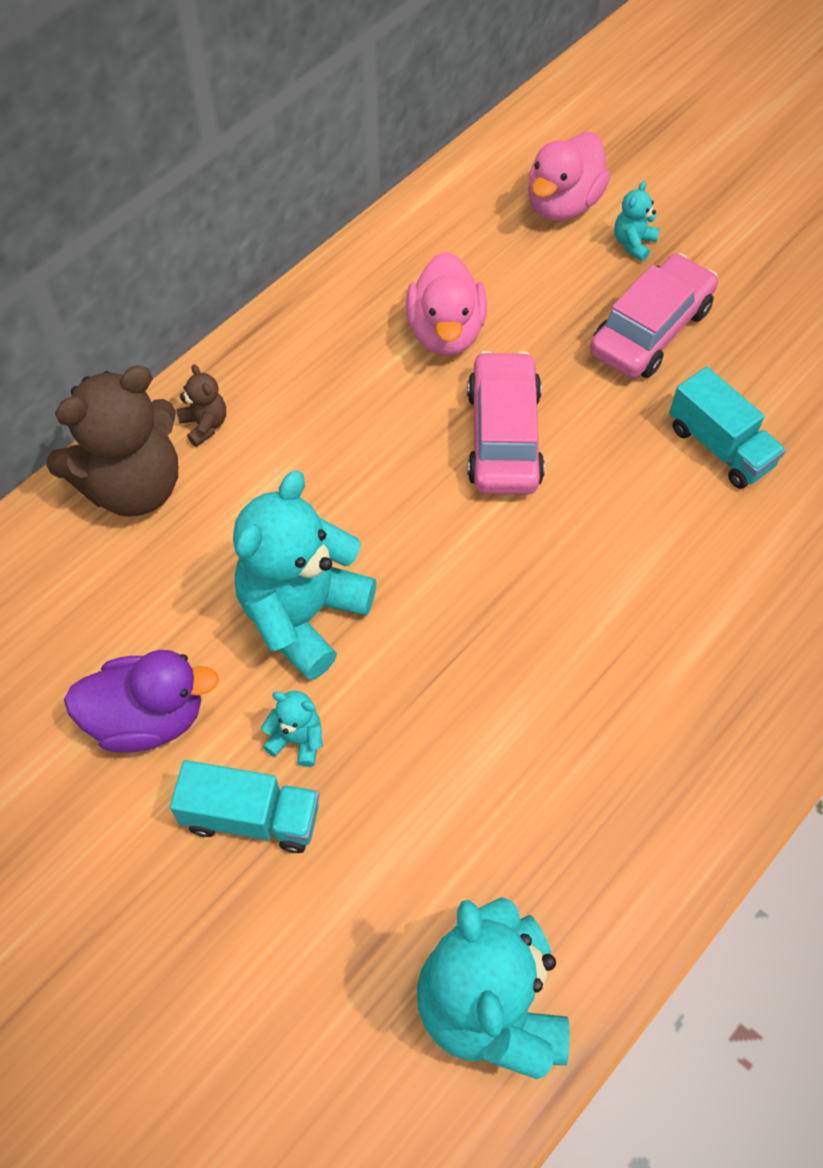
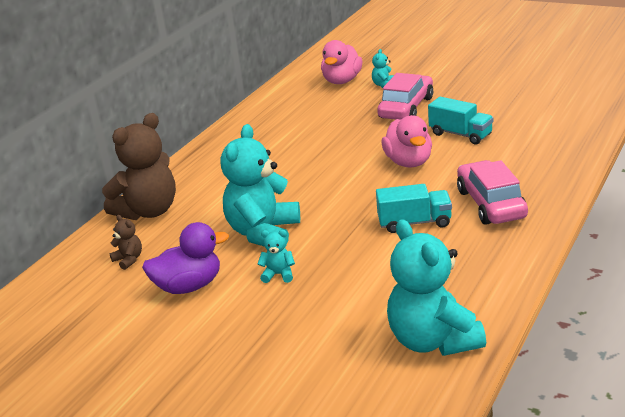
camera: 10 degrees left, 30 degrees down
turquoise truck [170,760,319,853] -> turquoise truck moved to [376,184,452,233]
brown teddy bear [177,364,226,447] -> brown teddy bear moved to [109,215,142,270]
pink duck [406,252,487,356] -> pink duck moved to [381,115,432,168]
pink car [467,351,545,495] -> pink car moved to [457,160,528,225]

